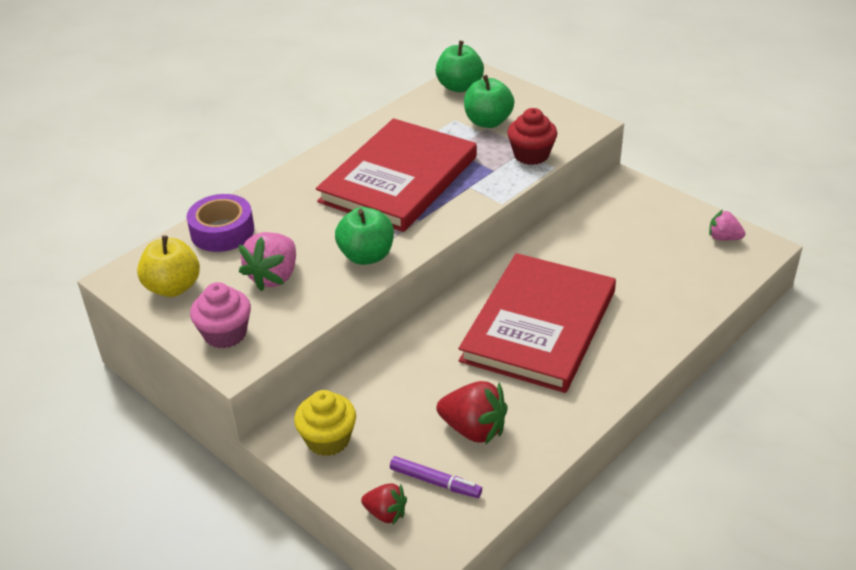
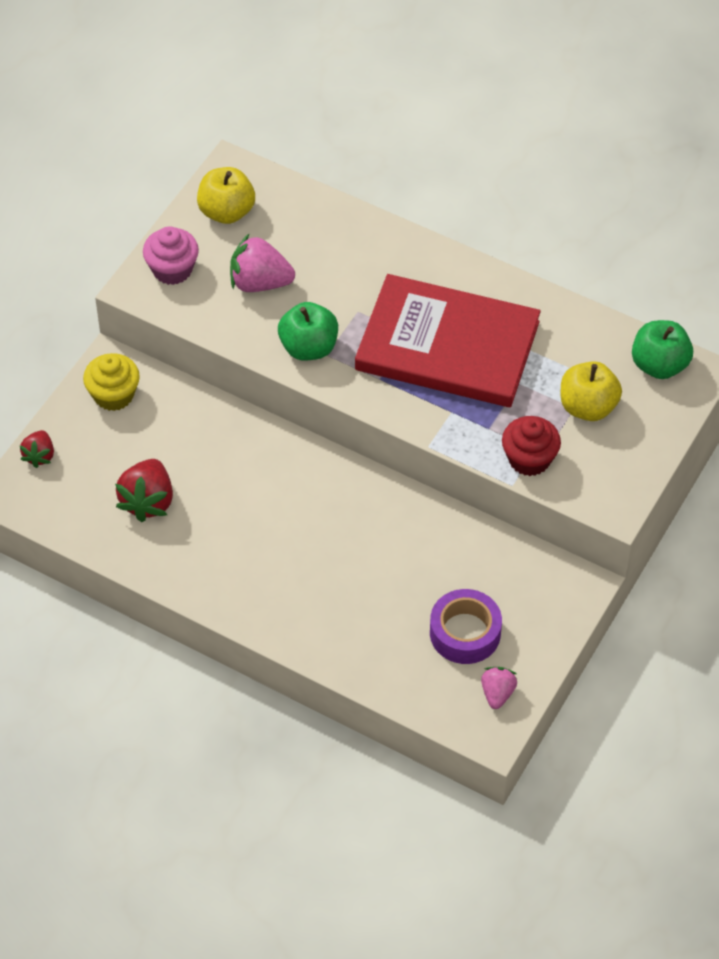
camera: 75 degrees right, 15 degrees up
purple tape [187,194,254,252] -> purple tape moved to [430,589,502,664]
purple marker [390,456,482,498] -> none
red book [458,253,616,393] -> none
green apple [464,75,514,128] -> yellow apple [561,361,622,421]

